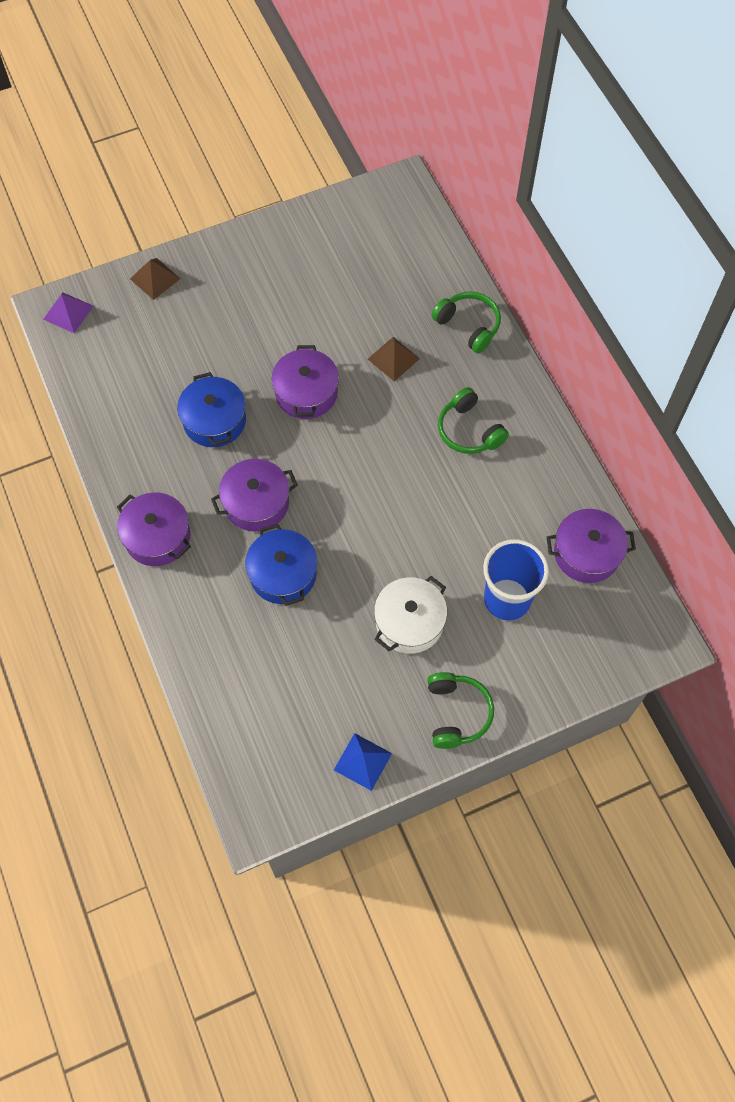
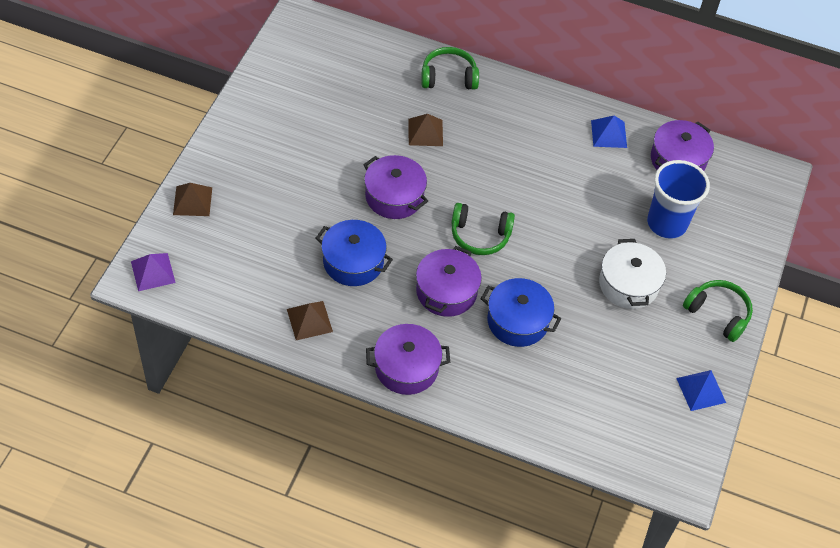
camera: 50 degrees left, 10 degrees down
green headphones [438,387,509,454] -> green headphones moved to [451,203,515,255]
none -> brown pyramid [287,301,333,340]
none -> blue pyramid [591,116,627,148]

